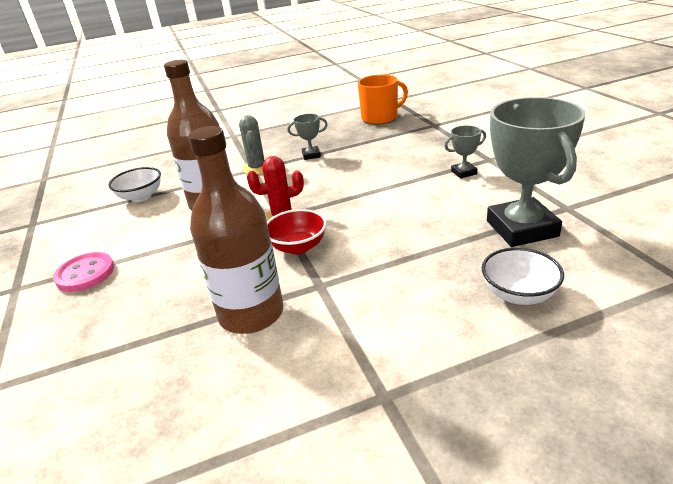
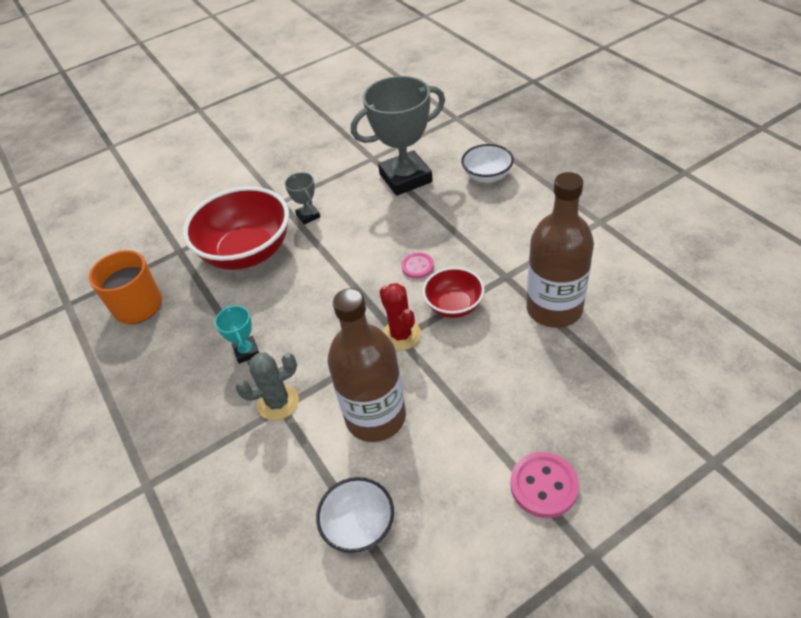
camera: 100 degrees left, 15 degrees up
grey trophy [288,114,328,160] -> turquoise trophy [215,306,259,364]
none -> red bowl [183,186,289,270]
none -> pink button [402,253,434,279]

